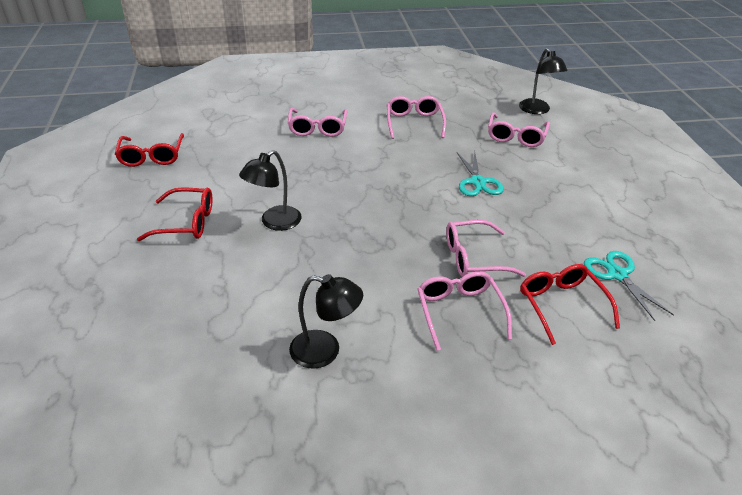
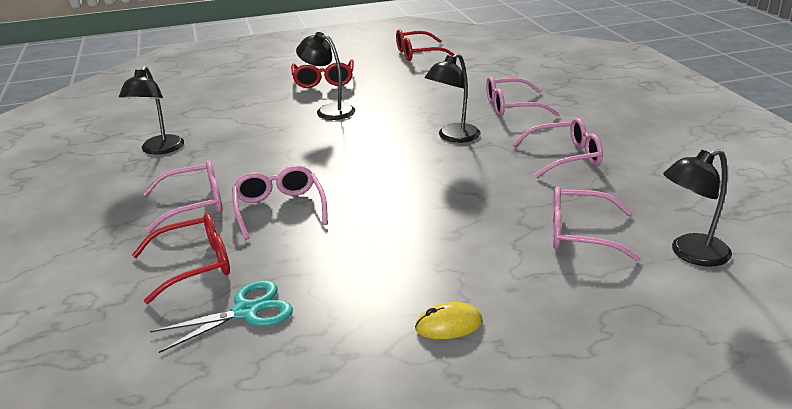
camera: 85 degrees right, 10 degrees down
turquoise scissors [457,152,504,196] -> none
none -> yellow mouse [415,302,483,339]
none -> black lamp [425,53,480,143]

